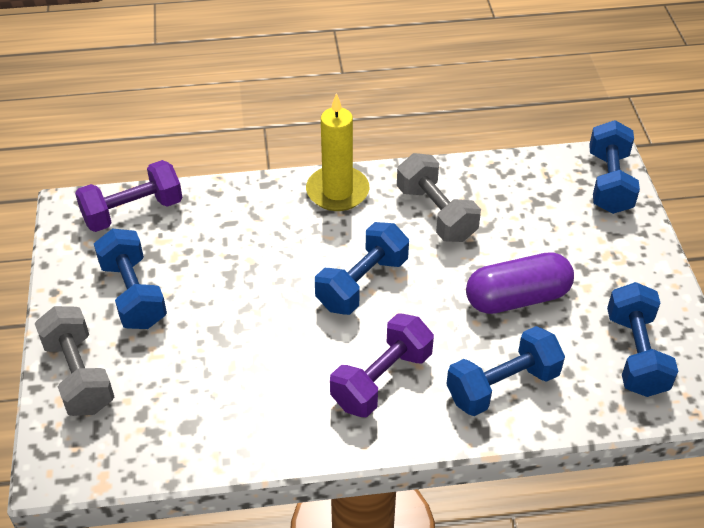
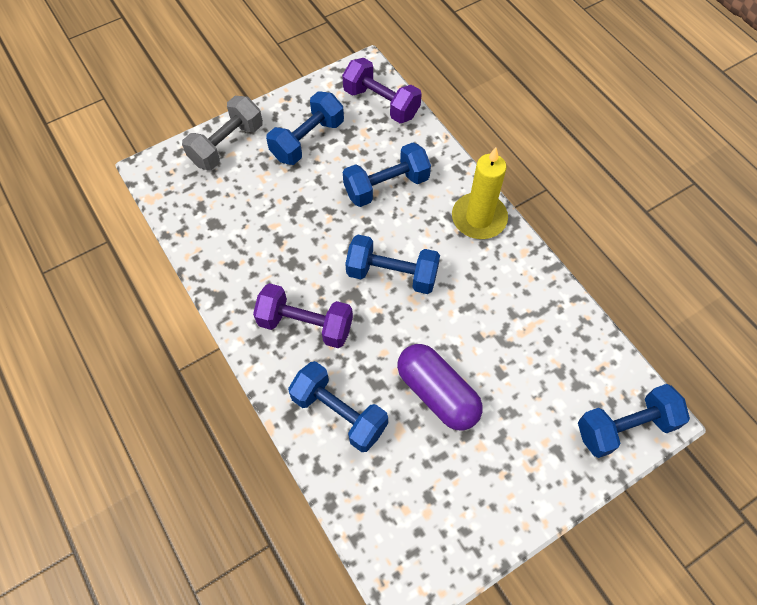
camera: 65 degrees right, 15 degrees up
grey dumbbell [397,153,481,242] -> none
blue dumbbell [607,282,678,397] -> blue dumbbell moved to [343,142,431,207]

